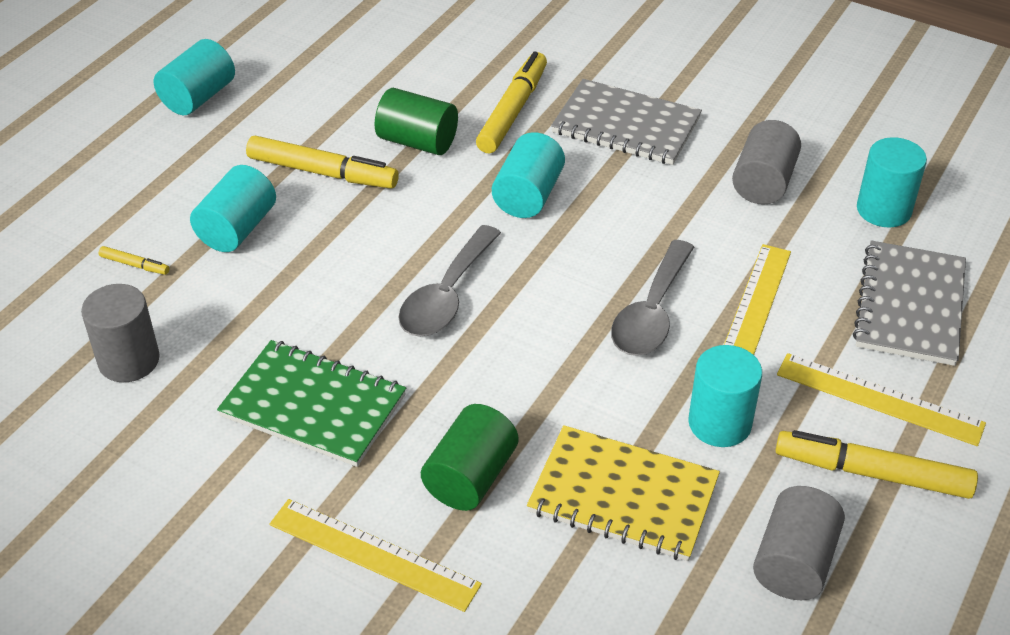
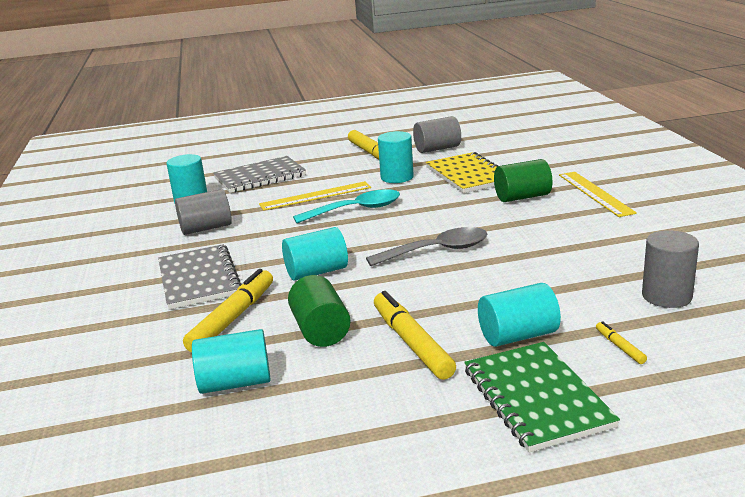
camera: 130 degrees left, 20 degrees down
turquoise cylinder [154,39,235,115] -> turquoise cylinder moved to [192,329,271,394]
green notebook [217,340,406,467] -> green notebook moved to [464,342,620,453]
yellow marker [476,51,547,153] -> yellow marker turned 135 degrees clockwise [183,269,273,353]
grey spoon [611,240,694,356] -> turquoise spoon [293,189,400,223]
yellow ruler [777,353,986,446] -> none

